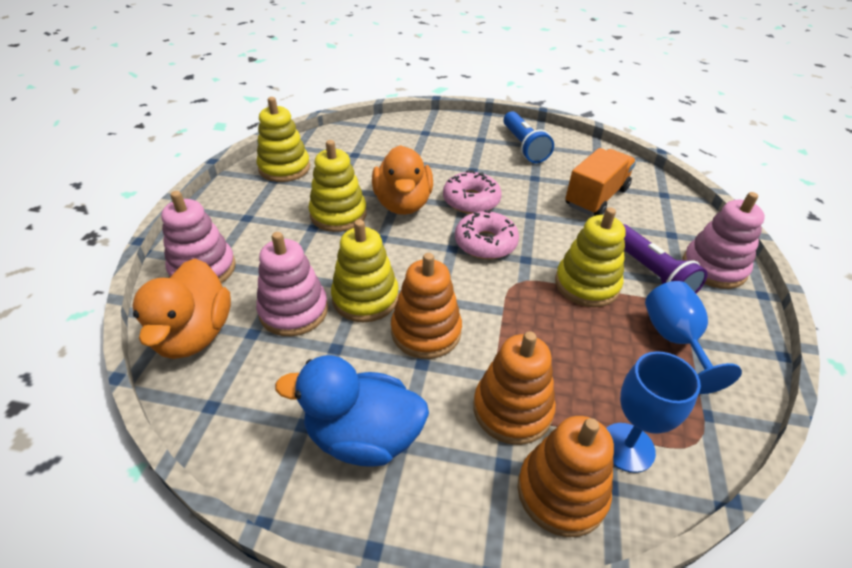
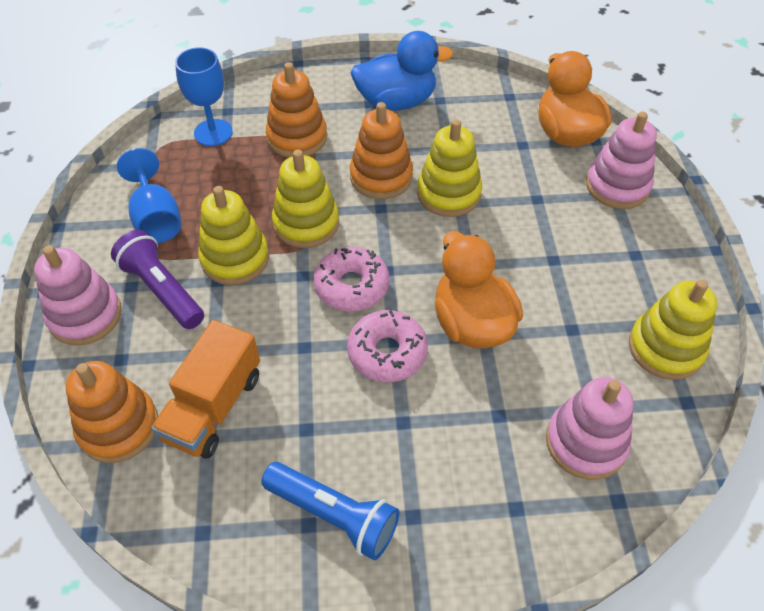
camera: 165 degrees right, 10 degrees up
pink stacking toy [256,232,328,336] -> pink stacking toy moved to [546,377,633,480]
yellow stacking toy [309,140,367,232] -> yellow stacking toy moved to [272,150,339,248]
blue flashlight [503,111,554,163] -> blue flashlight turned 150 degrees clockwise [261,462,399,560]
orange stacking toy [517,416,614,537] -> orange stacking toy moved to [66,361,158,463]

